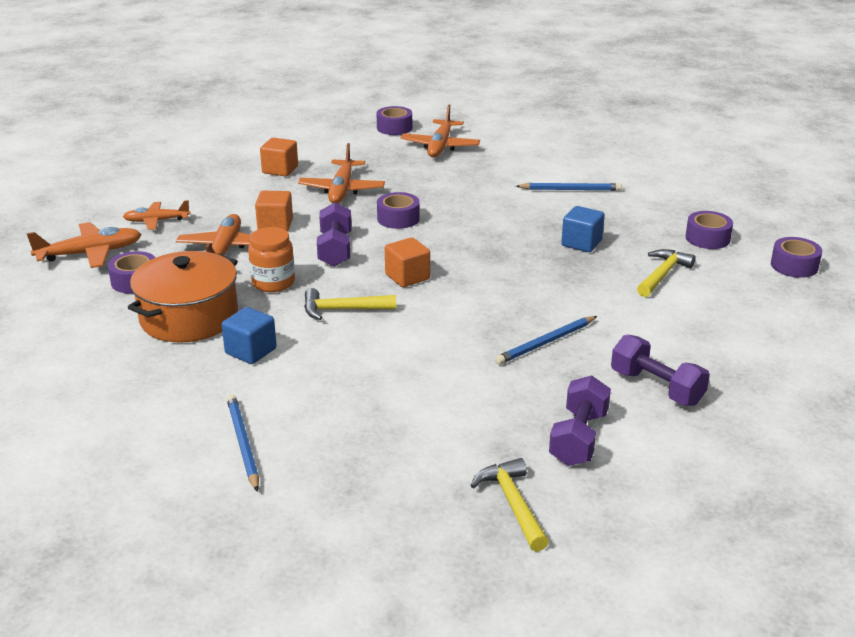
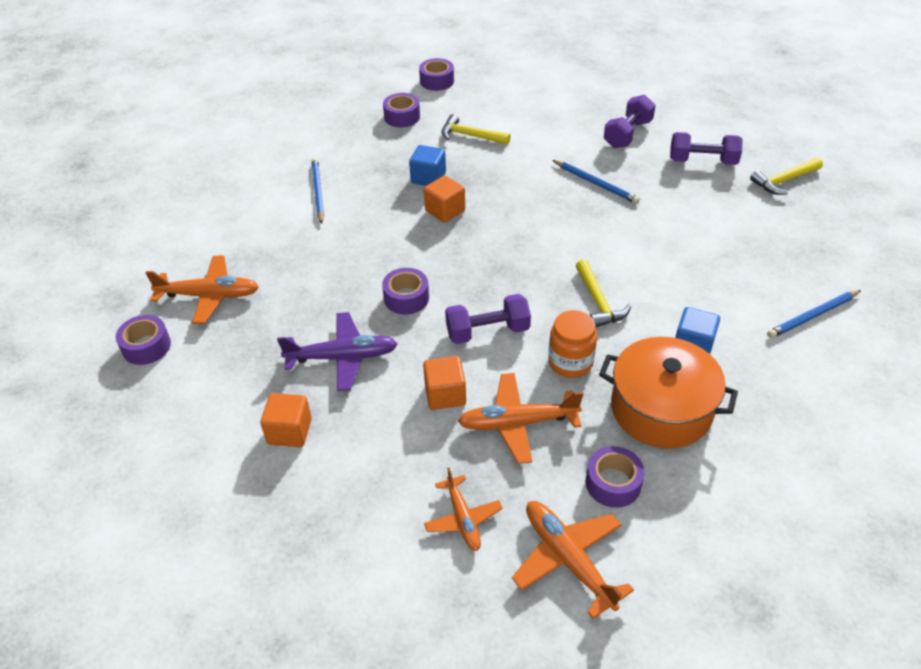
camera: 100 degrees left, 15 degrees up
orange plane [298,143,385,204] -> purple plane [277,312,397,391]
orange cube [385,237,430,287] -> orange cube moved to [424,175,465,223]

